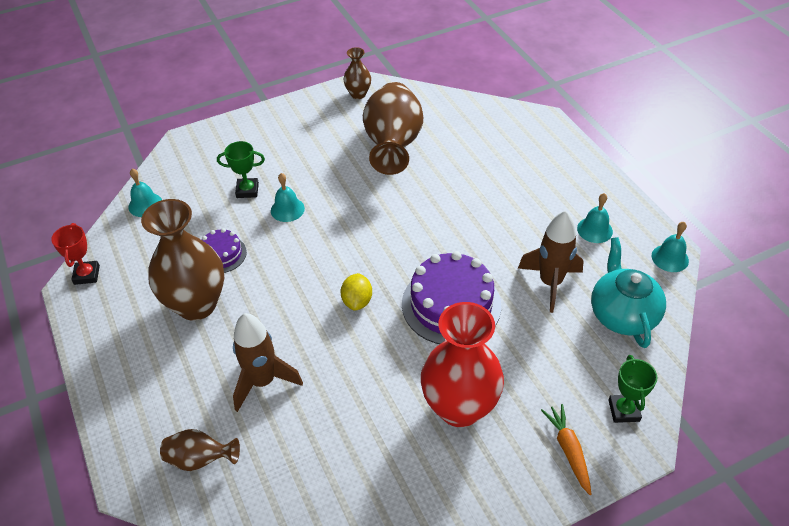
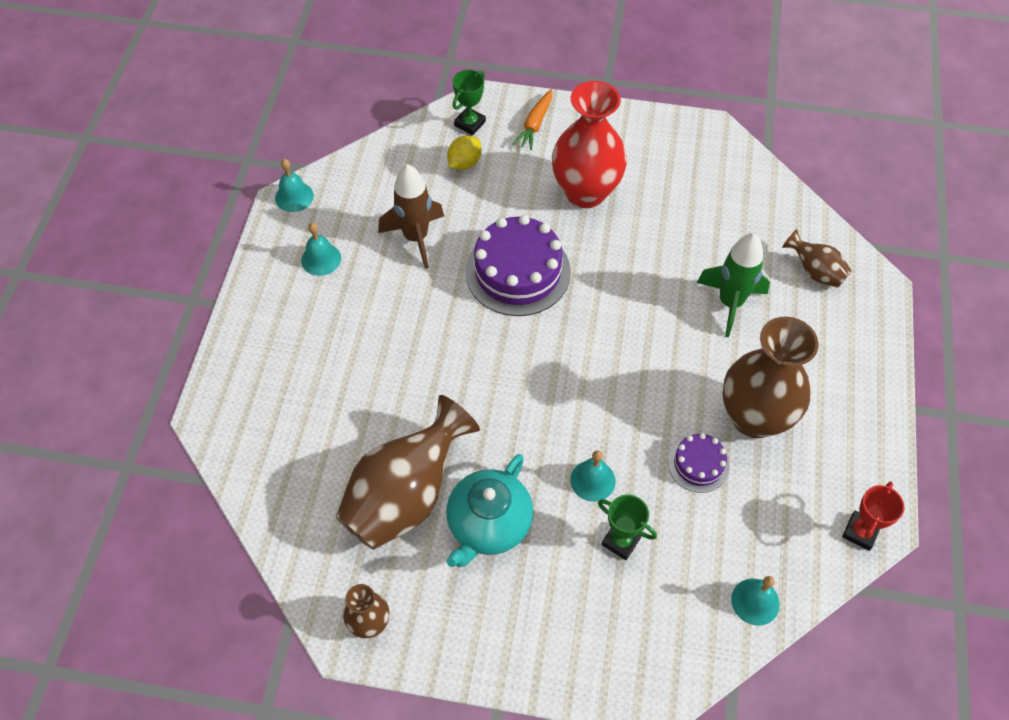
camera: 145 degrees left, 10 degrees up
brown rocket [233,313,303,412] -> green rocket [697,233,770,337]
yellow lemon [340,273,372,311] -> yellow lemon moved to [447,136,482,170]
turquoise teapot [591,237,666,348] -> turquoise teapot moved to [446,454,533,567]

